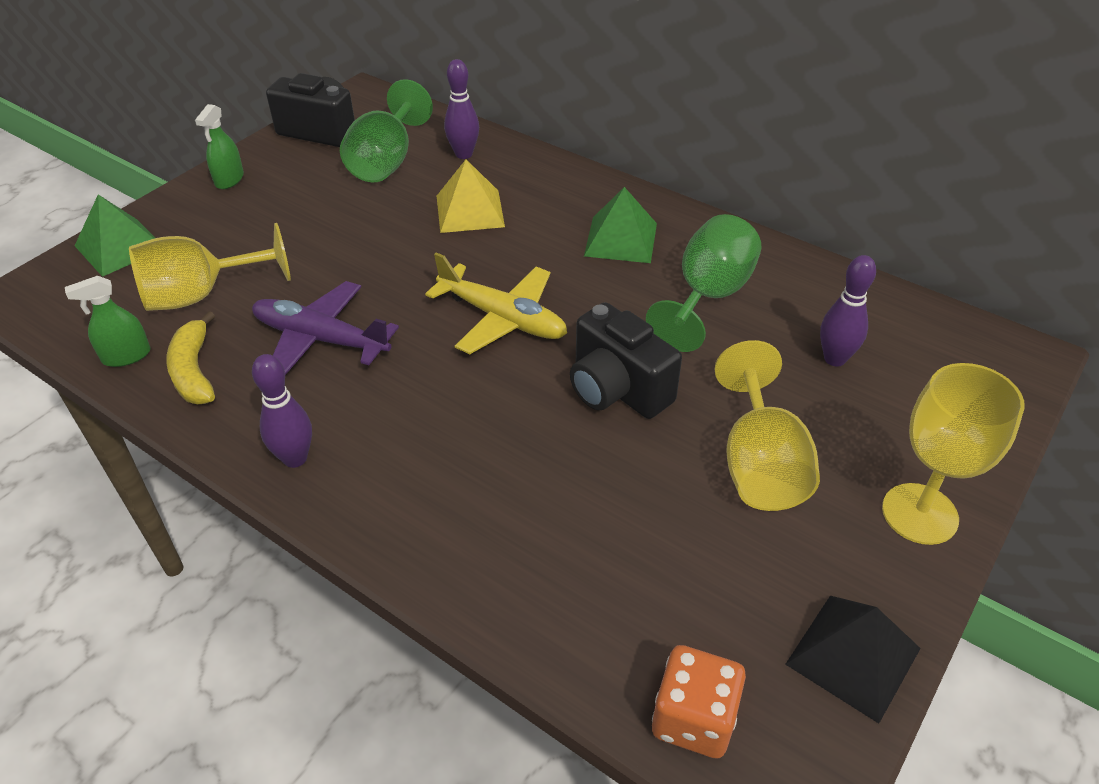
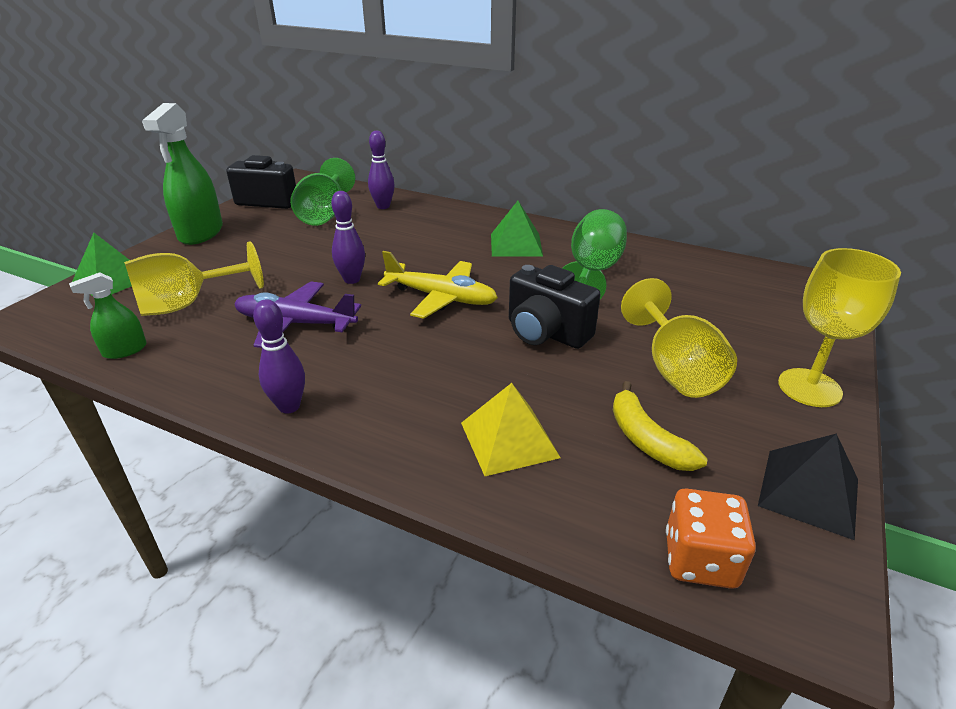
camera: 10 degrees left, 10 degrees down
yellow banana [166,311,215,404] -> yellow banana moved to [613,381,707,471]
green spray bottle [195,104,244,189] -> green spray bottle [142,103,223,245], size x1.94
yellow pyramid [437,159,505,233] -> yellow pyramid moved to [461,383,561,476]
purple bowling pin [820,255,876,367] -> purple bowling pin moved to [331,191,365,284]

